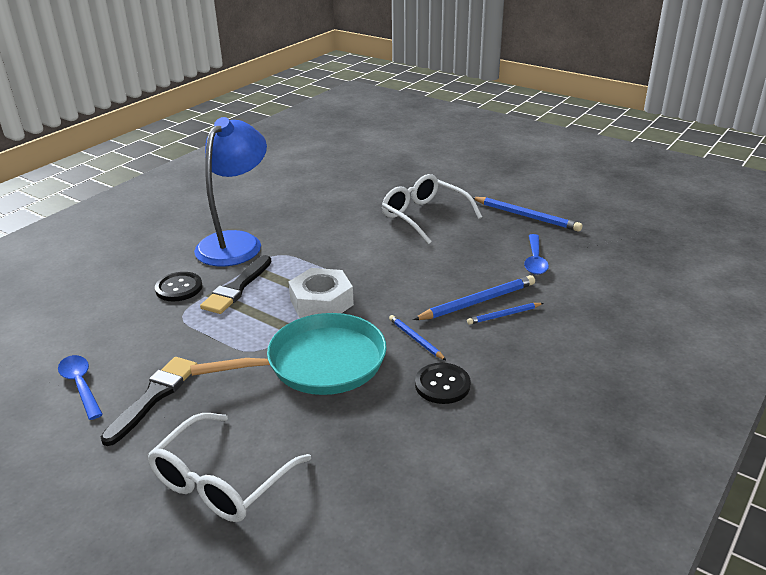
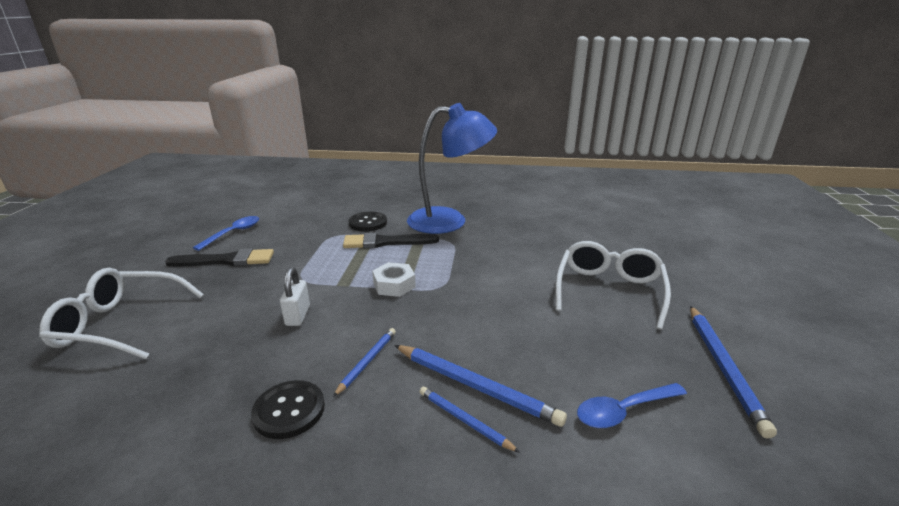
camera: 60 degrees right, 5 degrees down
turquoise pan [190,313,387,395] -> white padlock [280,267,310,326]
white nut [288,268,354,318] -> white nut [372,262,416,297], size x0.66

